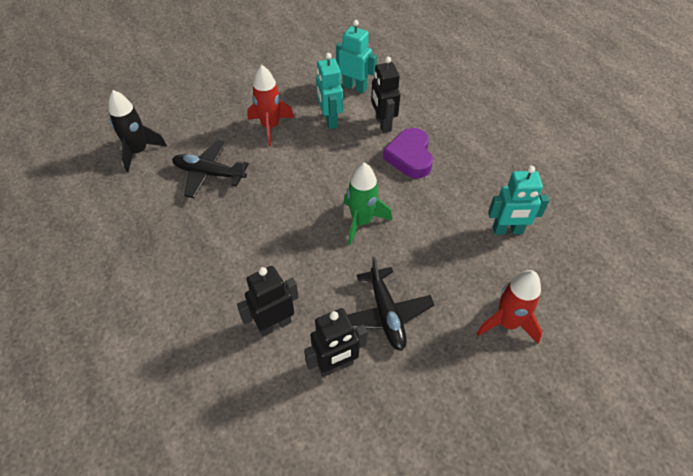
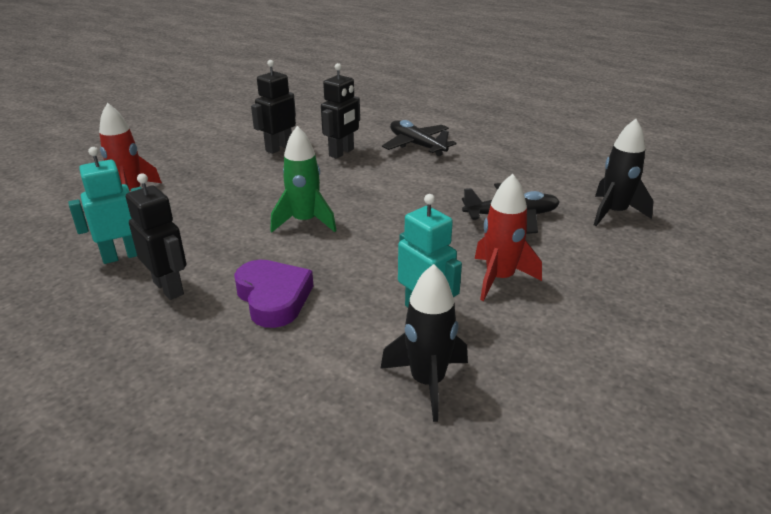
camera: 155 degrees right, 20 degrees down
turquoise robot [336,20,377,93] -> black rocket [380,264,468,422]
black plane [348,257,434,351] -> black plane moved to [382,120,457,156]
black robot [371,57,400,133] -> black robot moved to [126,173,186,300]

